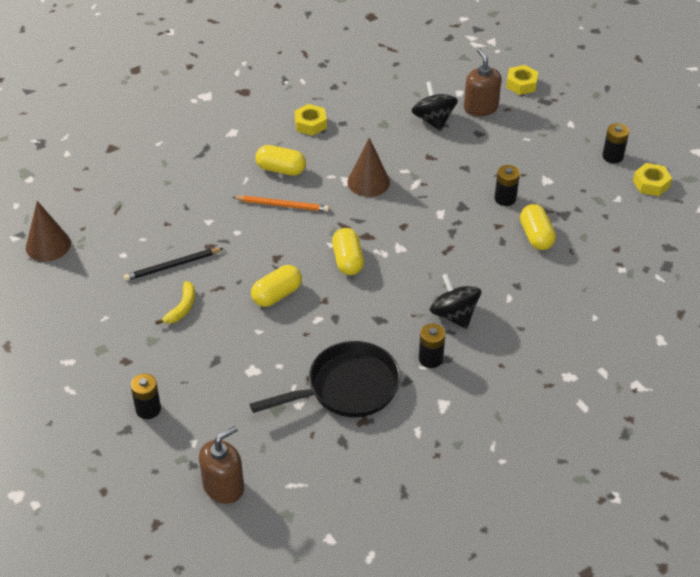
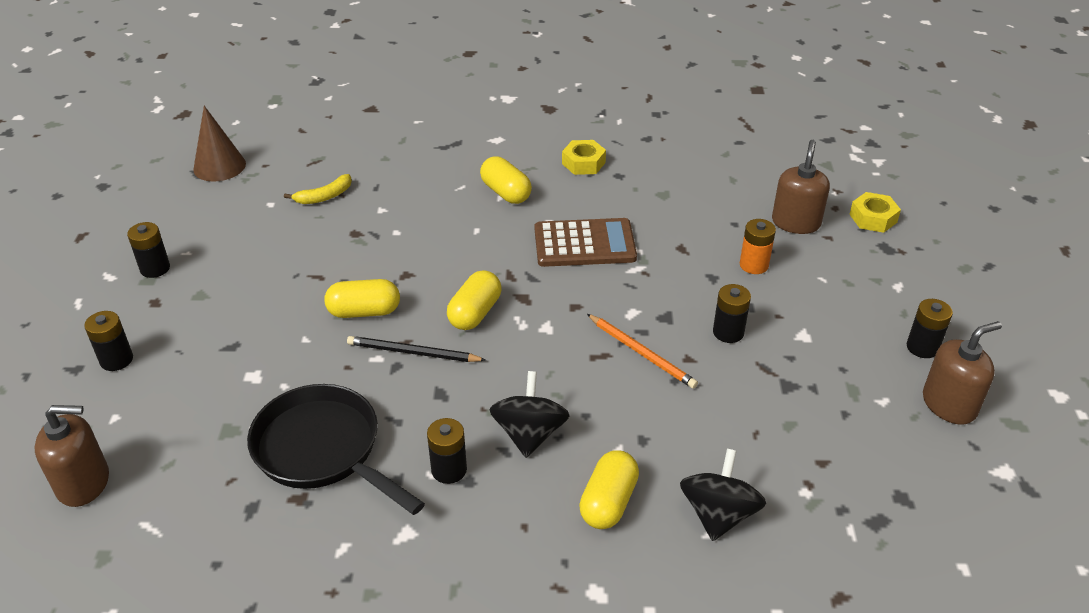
camera: 35 degrees right, 5 degrees down
black pencil [124,248,223,281] -> black pencil moved to [347,336,486,362]
yellow banana [155,281,195,325] -> yellow banana moved to [284,174,352,204]
orange pencil [232,196,329,212] -> orange pencil moved to [587,314,698,389]
black pan [250,341,401,417] -> black pan turned 150 degrees counterclockwise [247,384,425,515]
brown cone [347,138,390,197] -> brown calculator [535,218,637,267]
black spinning top [412,81,458,131] -> black spinning top moved to [680,449,766,541]
yellow capsule [520,204,556,250] -> yellow capsule moved to [579,450,639,529]
yellow nut [633,163,672,196] -> brown soap dispenser [923,321,1002,425]
none -> black battery [127,222,170,278]
none -> orange battery [740,219,776,274]

